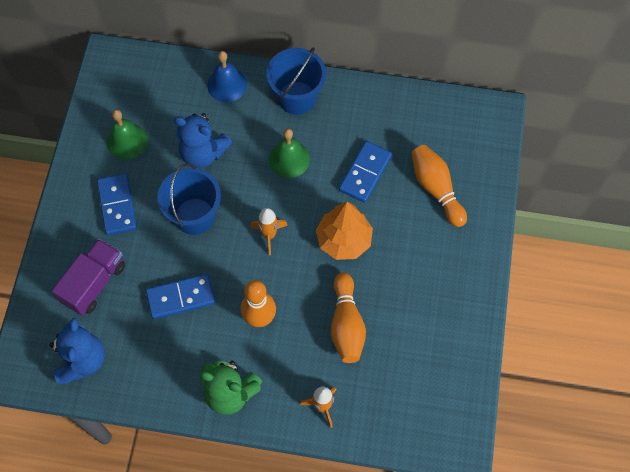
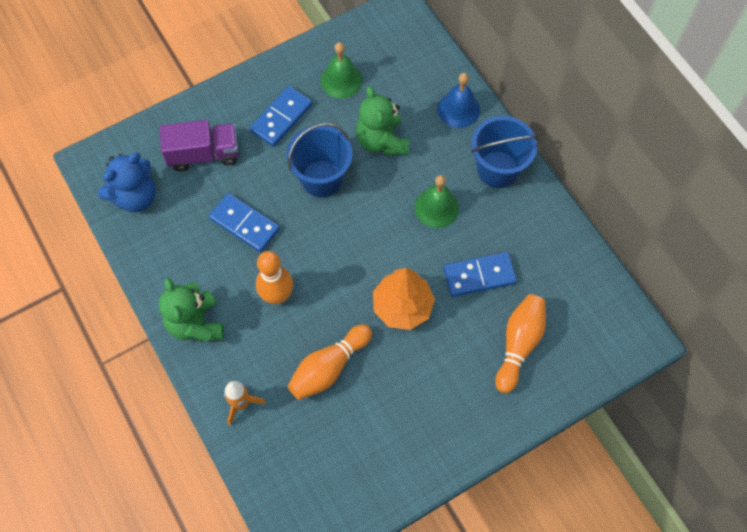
camera: 50 degrees right, 0 degrees up
blue teddy bear [174,113,232,168] -> green teddy bear [356,86,409,155]
orange rocket [250,208,288,255] -> none

